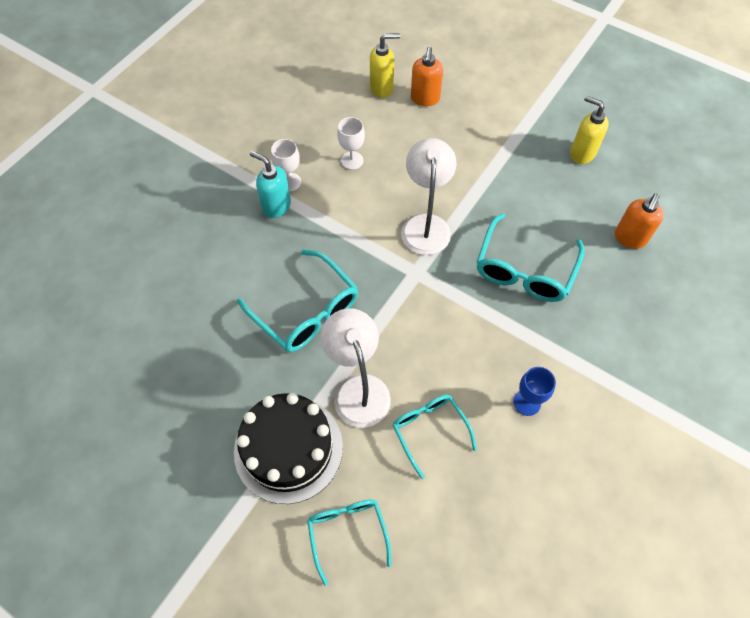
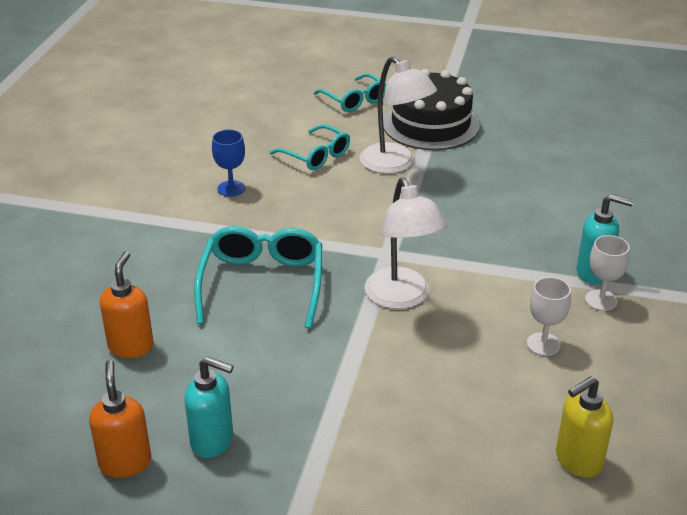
camera: 160 degrees right, 25 degrees down
turquoise glasses [237,250,358,352] -> none
orange soap dispenser [411,47,443,106] -> orange soap dispenser moved to [89,360,151,478]
yellow soap dispenser [570,95,609,164] -> turquoise soap dispenser [185,357,233,458]

